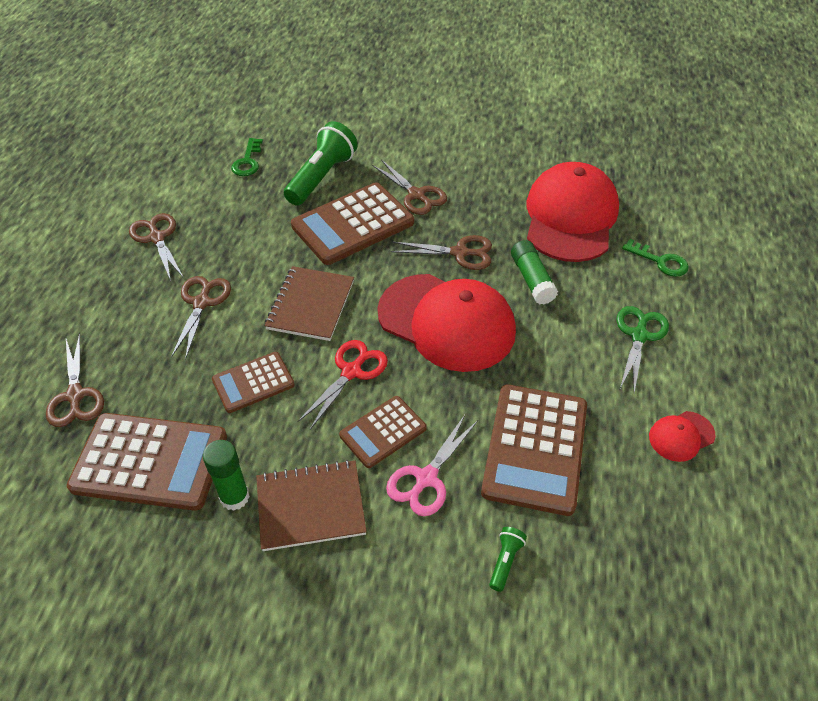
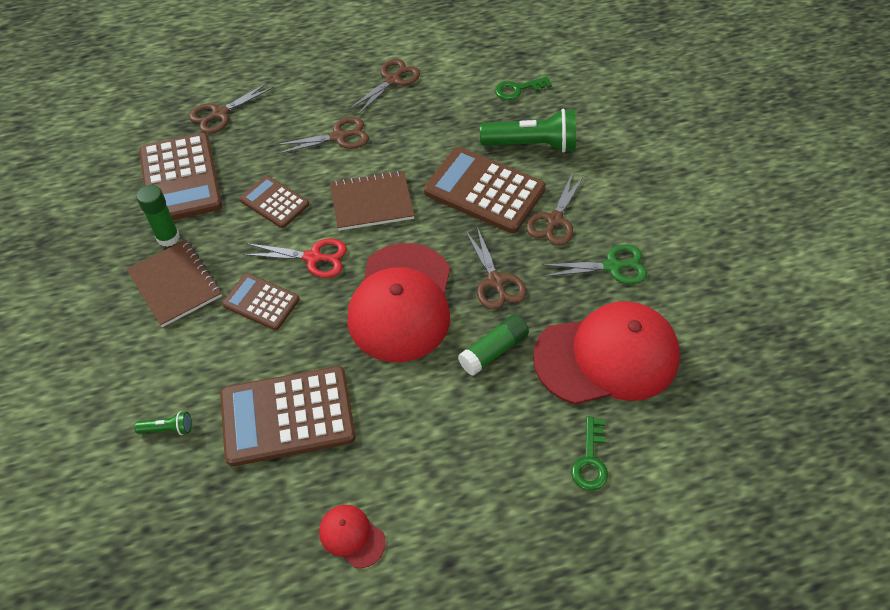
camera: 65 degrees right, 5 degrees up
pink scissors [386,415,478,516] -> none
green scissors [617,306,669,393] -> green scissors moved to [542,244,647,284]

